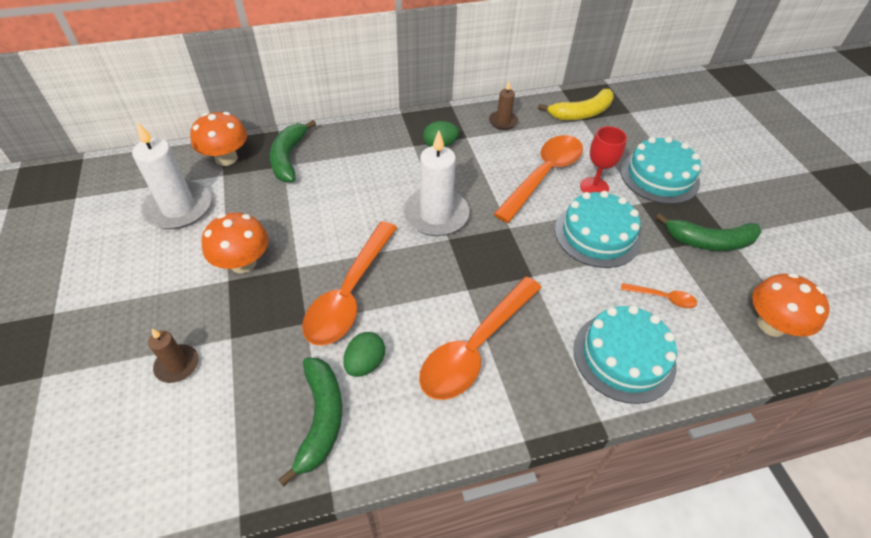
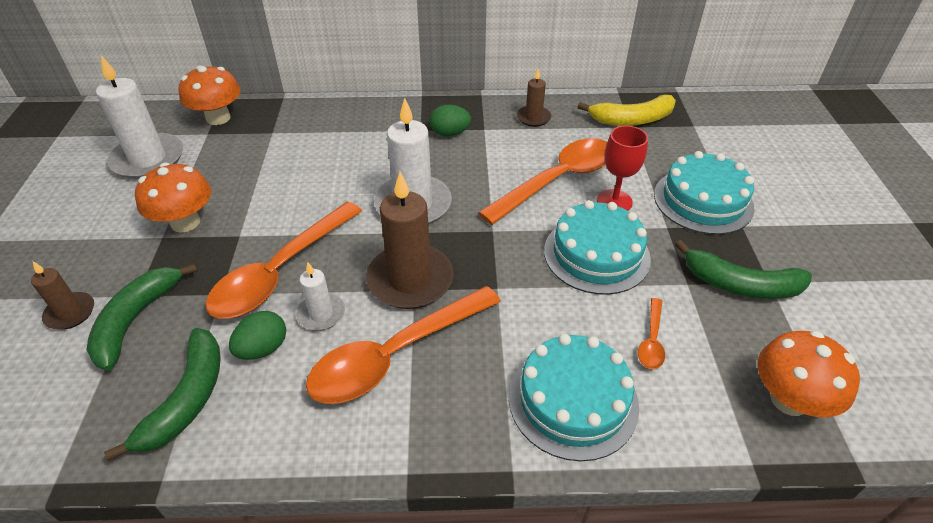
camera: 15 degrees right, 5 degrees down
green banana [270,120,316,183] -> green banana moved to [86,263,198,371]
orange spoon [621,283,697,308] -> orange spoon turned 75 degrees clockwise [638,298,665,369]
none -> white candle [296,262,345,330]
none -> brown candle [366,172,454,309]

